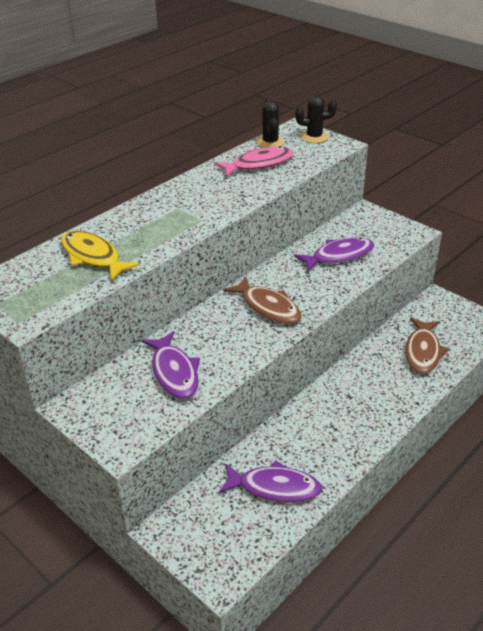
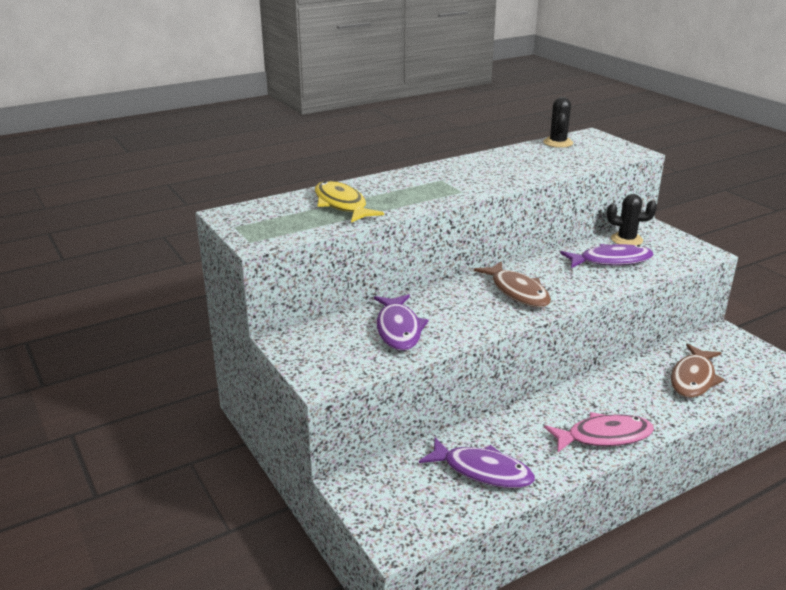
camera: 15 degrees right, 10 degrees down
pink fish [214,146,294,177] -> pink fish moved to [544,412,654,452]
black cactus [295,95,337,143] -> black cactus moved to [607,194,657,245]

